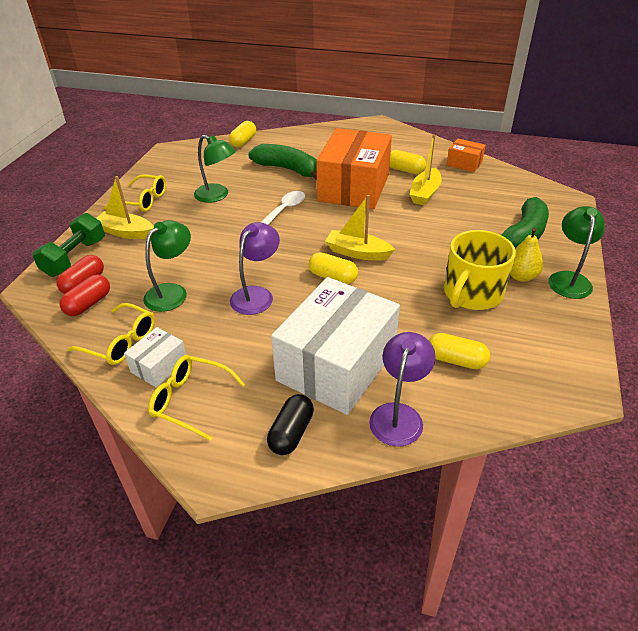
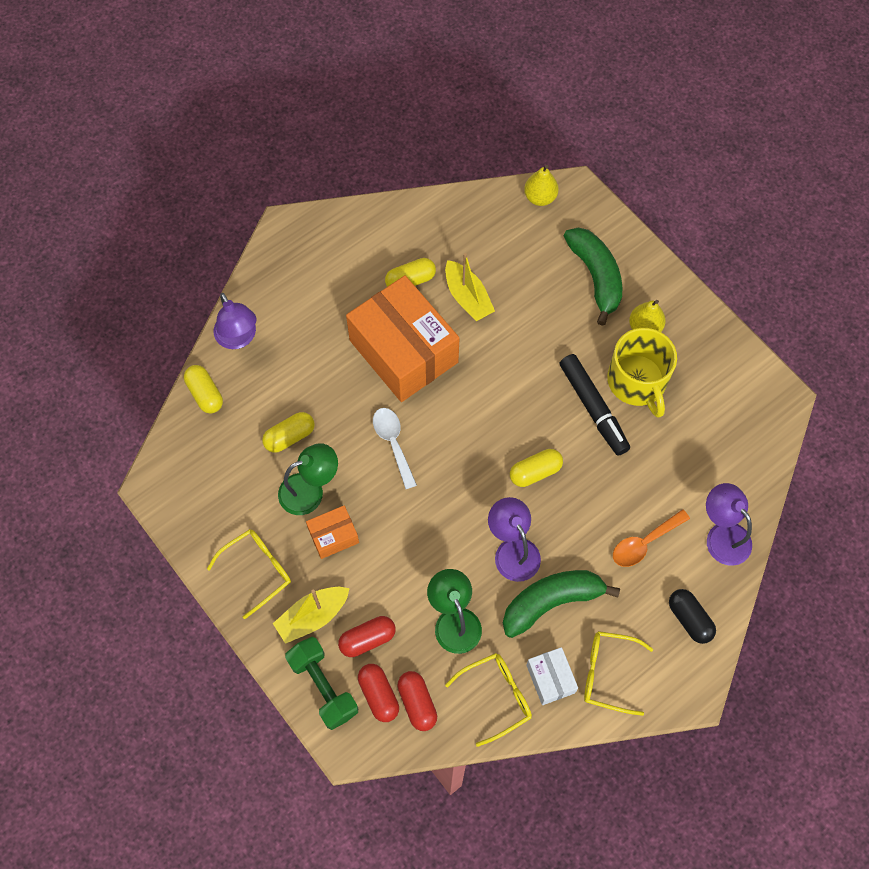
camera: 55 degrees left, 25 degrees up
yellow glasses [148,355,245,441] -> yellow glasses turned 45 degrees clockwise [584,631,653,716]
green banana [248,144,317,180] -> green banana moved to [503,570,620,638]
white box [271,277,400,415] -> orange spoon [613,509,690,567]
yellow boat [325,195,395,261] -> none
yellow capsule [429,333,490,369] -> yellow capsule moved to [262,412,315,453]
orange box [447,139,486,172] -> orange box moved to [306,505,359,559]
green lamp [548,206,605,299] -> none
none -> purple lamp [214,293,256,349]
none -> red capsule [338,616,396,657]
none -> yellow pear [524,165,559,206]
none -> black marker [560,354,630,456]

